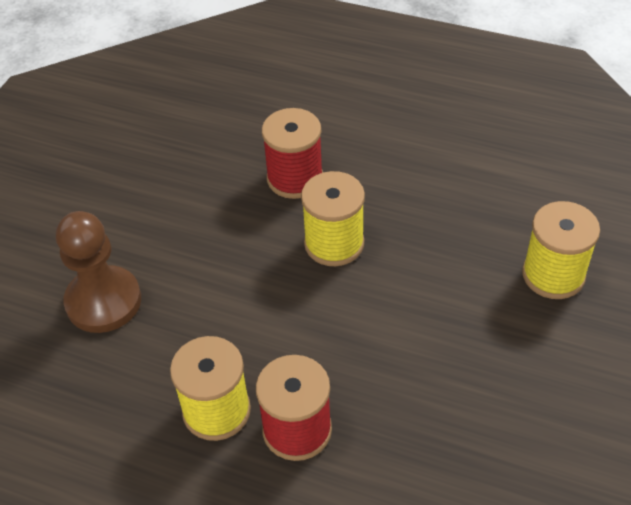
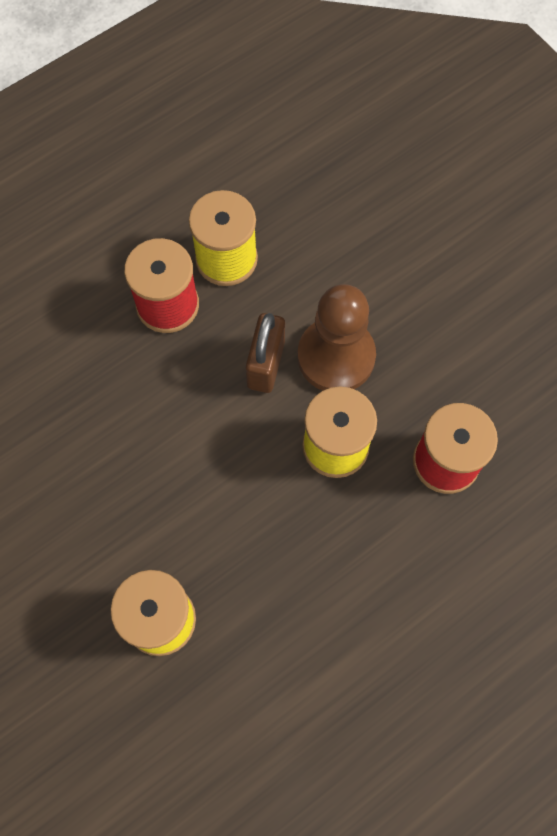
camera: 120 degrees right, 20 degrees up
brown pawn [56,211,141,333] -> brown pawn moved to [298,284,376,391]
none -> brown padlock [245,313,285,393]

